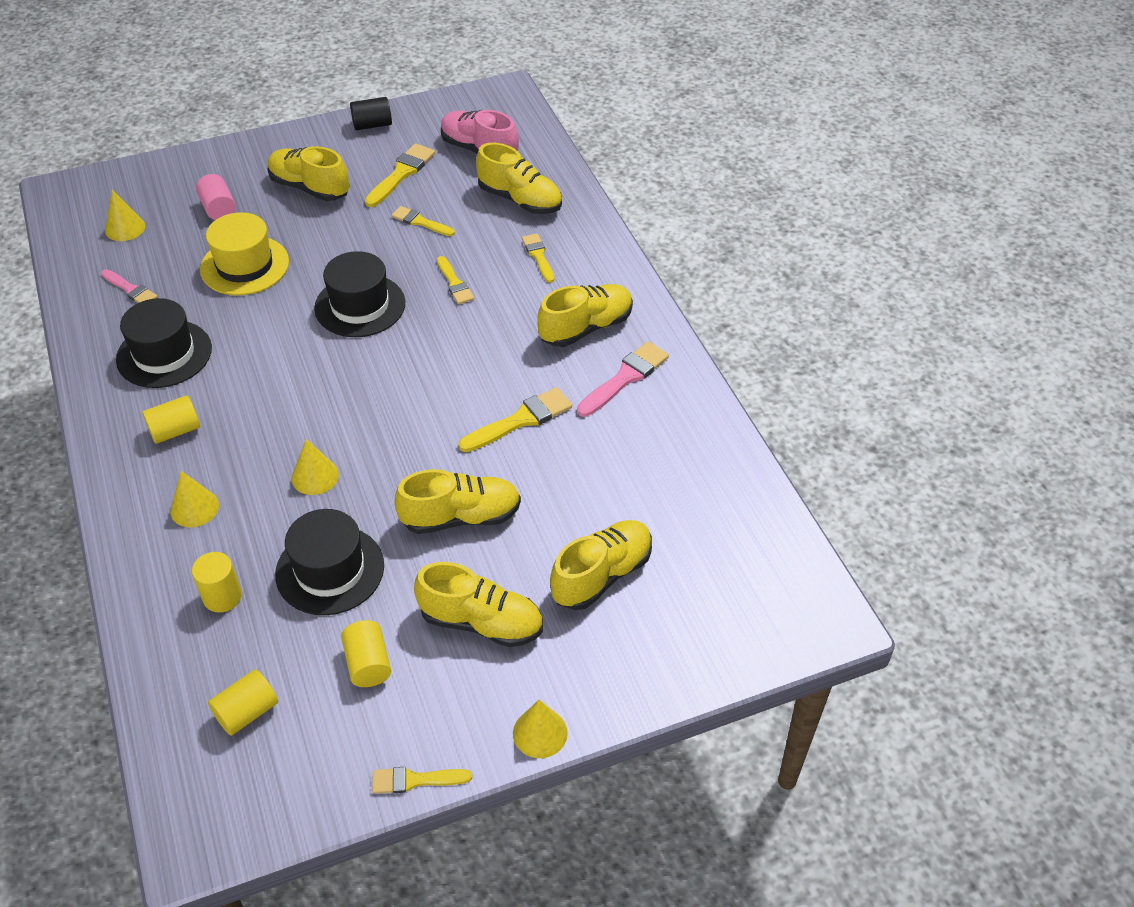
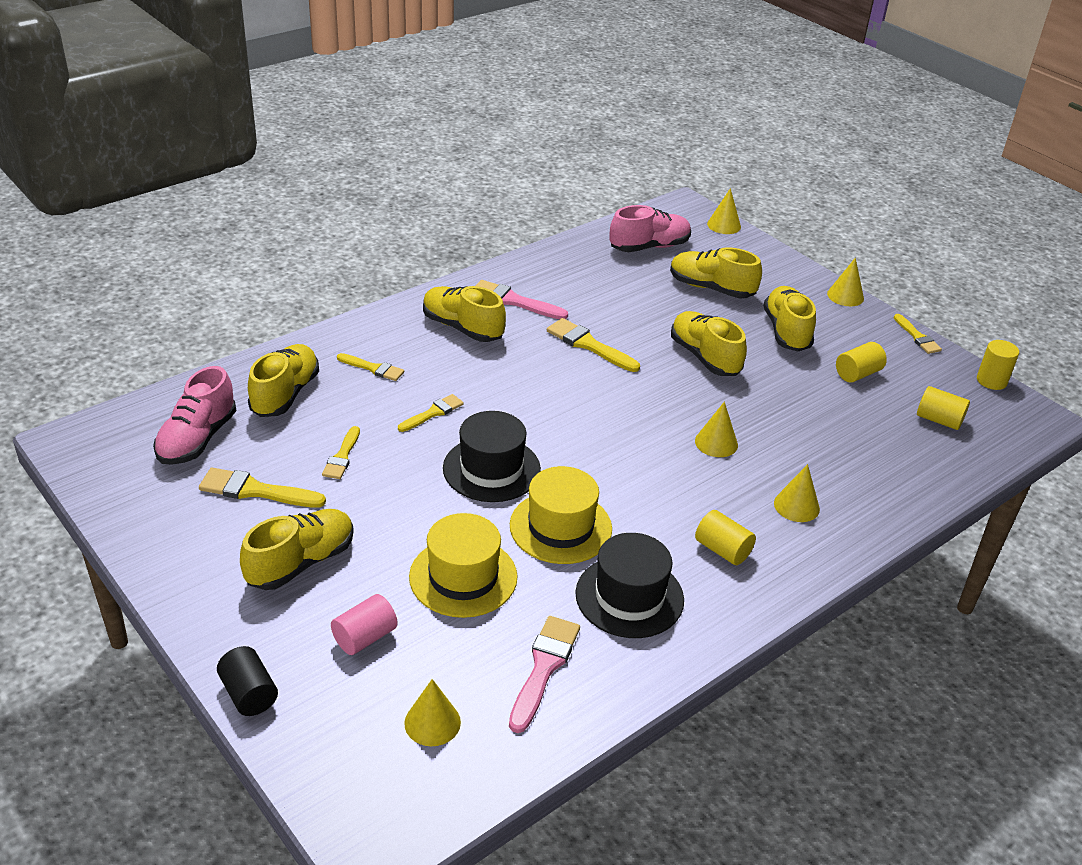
camera: 110 degrees left, 10 degrees down
pink brush [101,269,157,303] -> pink brush [509,616,580,733], size x1.54
yellow cylinder [192,552,242,613] -> yellow cylinder moved to [977,340,1019,390]
yellow shoe [268,146,349,201] -> yellow shoe turned 150 degrees counterclockwise [240,509,354,590]
black hat [275,509,384,615] -> none
black cylinder [350,97,392,131] -> black cylinder moved to [217,646,278,716]
yellow brush [522,234,554,283] -> yellow brush turned 120 degrees counterclockwise [337,353,404,381]
none -> yellow hat [510,466,612,564]
none -> pink shoe [610,205,691,252]
none -> yellow cone [707,188,741,234]

